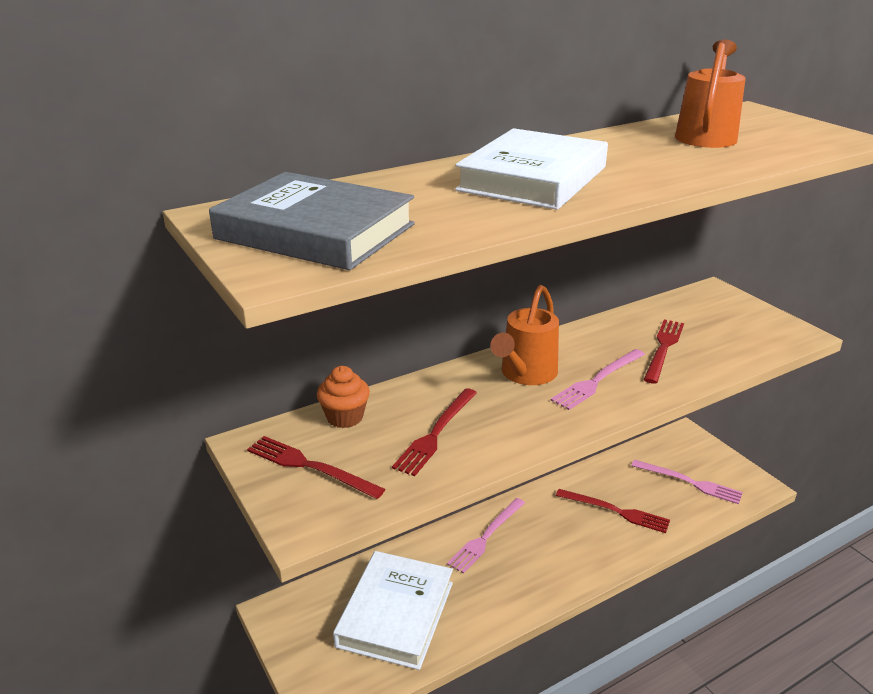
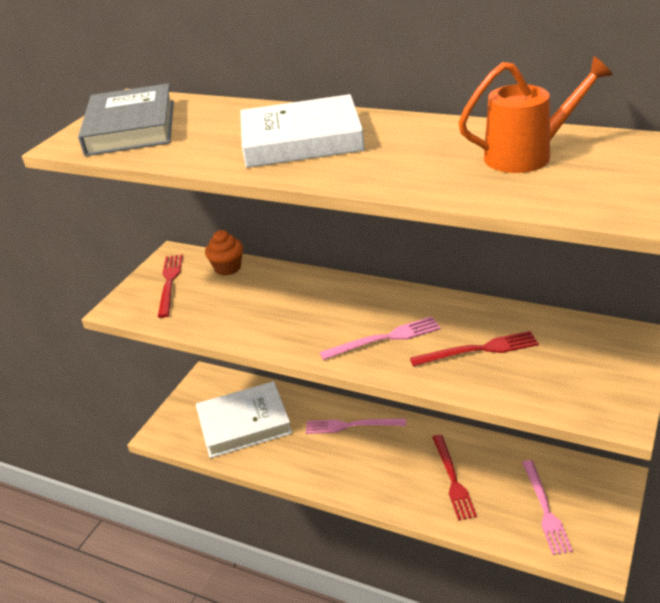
camera: 60 degrees right, 5 degrees up
red fork [392,388,477,476] -> none
orange watering can [490,285,559,385] -> none
pink fork [551,349,645,410] -> pink fork turned 150 degrees clockwise [320,317,441,360]

